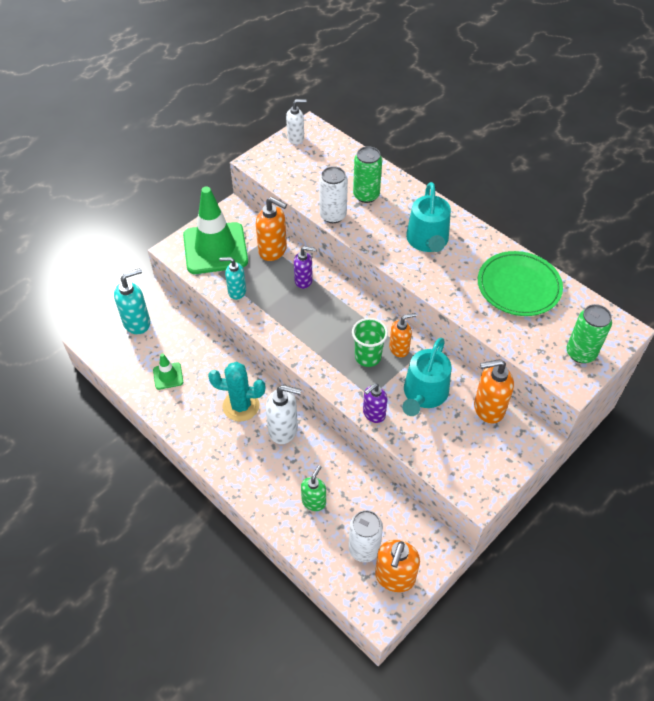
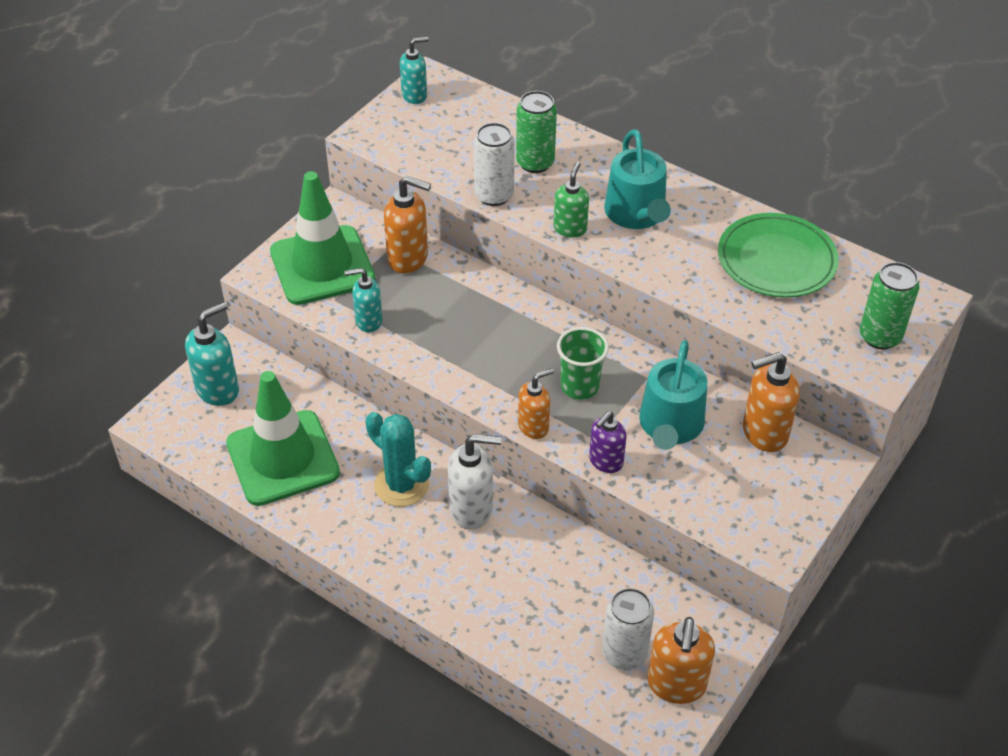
camera: 10 degrees left, 5 degrees down
green traffic cone [153,353,183,390] -> green traffic cone [226,371,340,506], size x2.28
turquoise cactus [208,362,266,421] -> turquoise cactus turned 45 degrees clockwise [365,412,431,507]
white soap dispenser [286,99,306,145] -> turquoise soap dispenser [400,37,429,104]
purple soap dispenser [294,246,316,289] -> none
green soap dispenser [301,465,326,511] -> green soap dispenser moved to [554,162,589,237]
orange soap dispenser [389,313,416,357] -> orange soap dispenser moved to [518,368,554,439]

